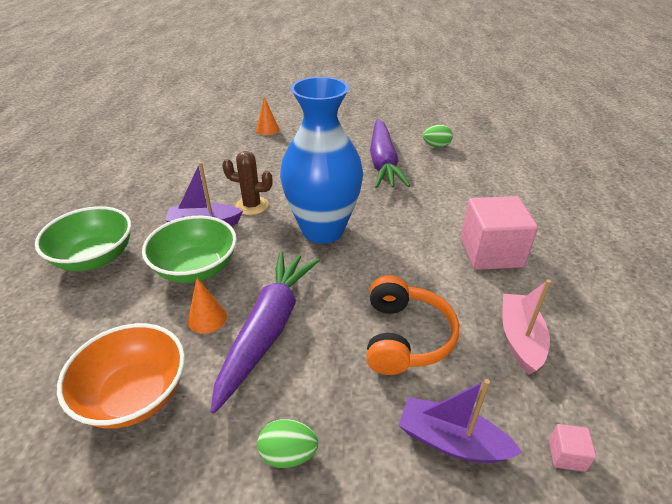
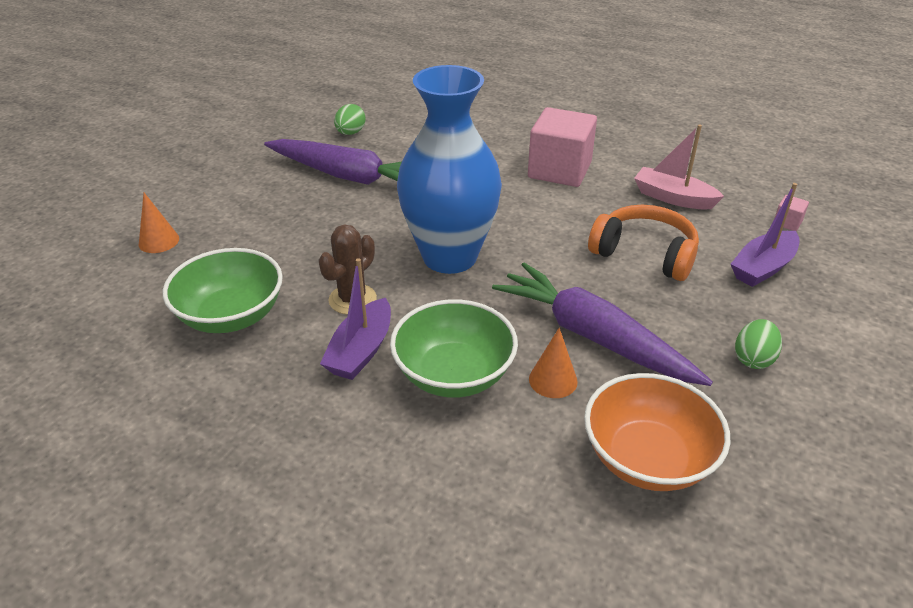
camera: 65 degrees left, 0 degrees up
green bowl [35,206,131,271] -> green bowl moved to [163,248,283,333]

